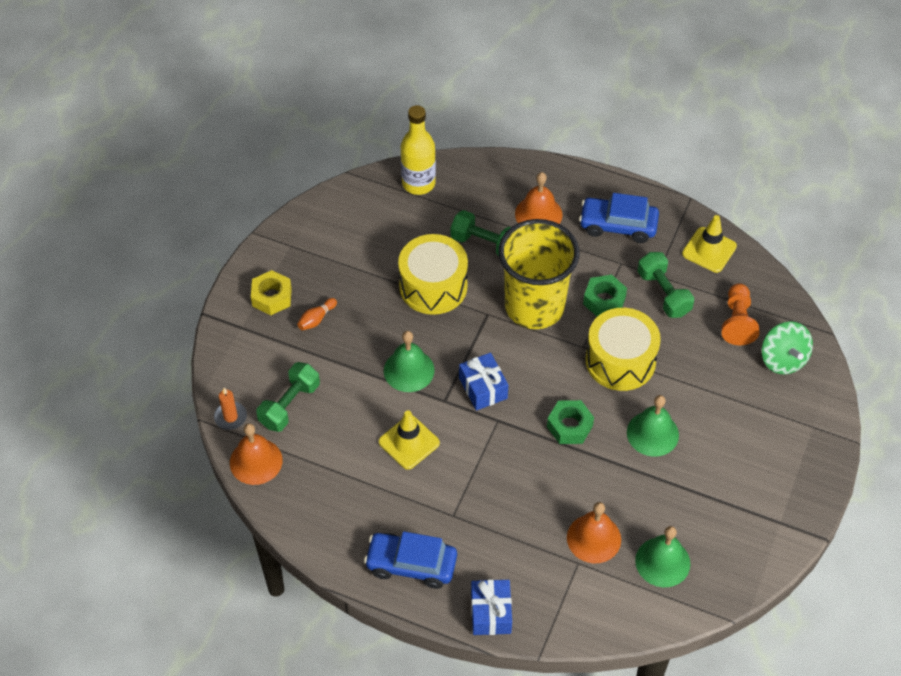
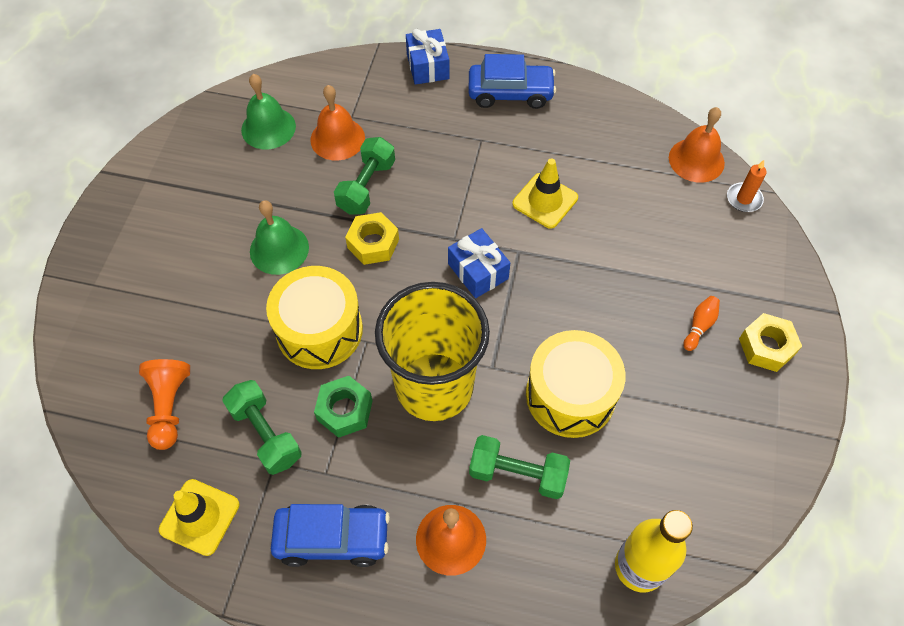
camera: 170 degrees right, 5 degrees up
green dumbbell [256,362,320,432] -> green dumbbell moved to [334,137,395,215]
green bell [384,331,435,392] -> none
green nut [547,400,594,444] -> yellow nut [345,212,399,265]
green spinning top [762,321,813,374] -> none

